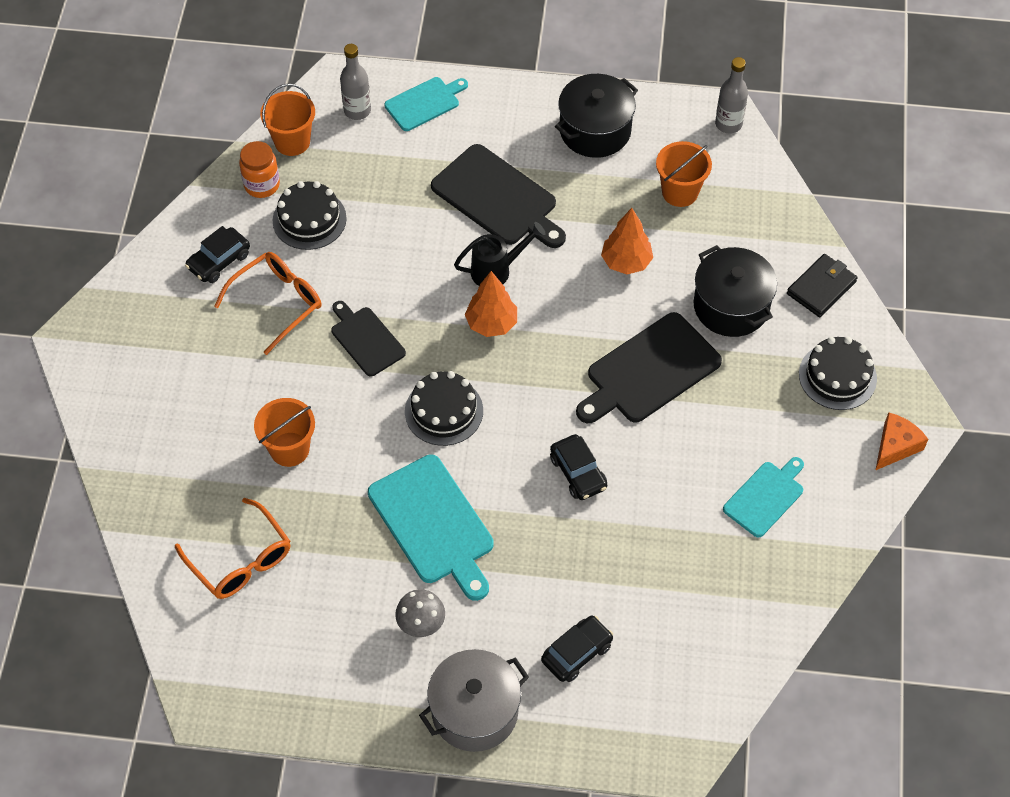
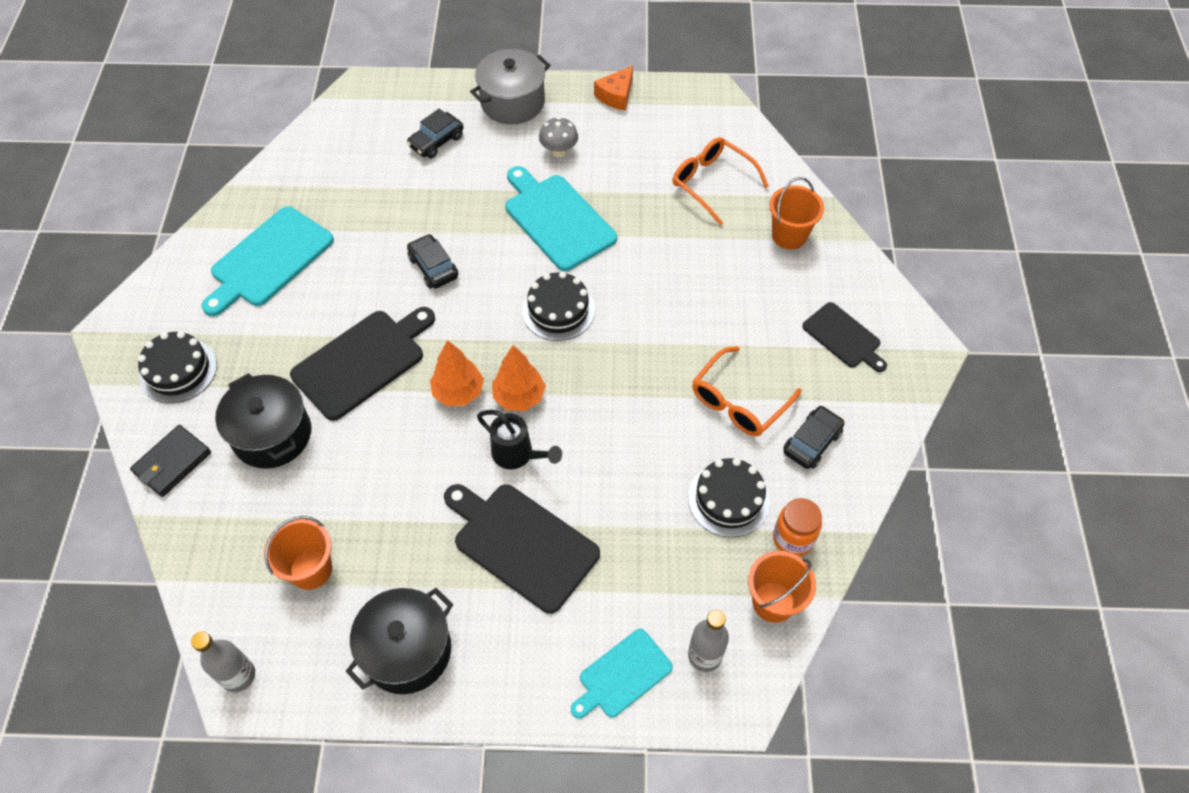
camera: 175 degrees right, 0 degrees up
orange bucket [254,398,315,467] -> orange bucket moved to [769,177,824,250]
black cutting board [331,301,406,377] -> black cutting board moved to [802,302,887,372]
black watering can [454,222,546,286] -> black watering can turned 120 degrees counterclockwise [477,410,562,469]
orange tree [601,208,653,275] -> orange tree moved to [430,340,484,406]
turquoise cutting board [723,457,804,537] -> turquoise cutting board [202,206,334,316], size x1.66
orange cheese [876,412,928,470] -> orange cheese moved to [594,66,633,111]

